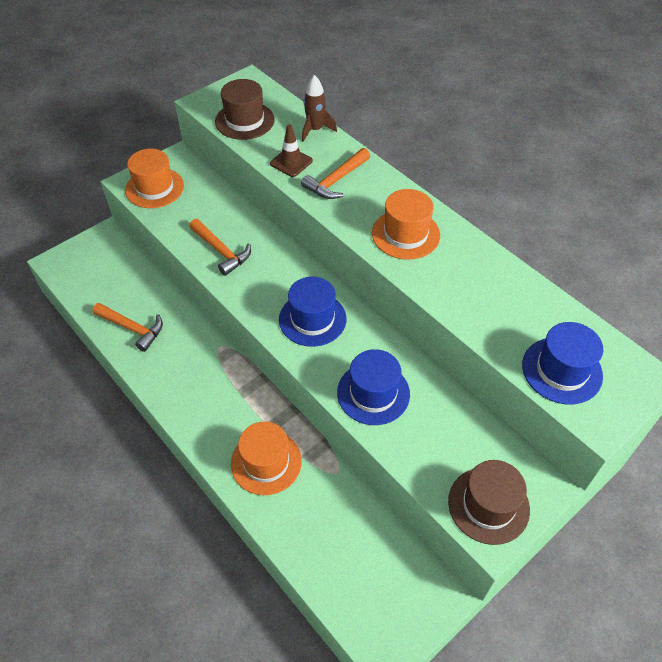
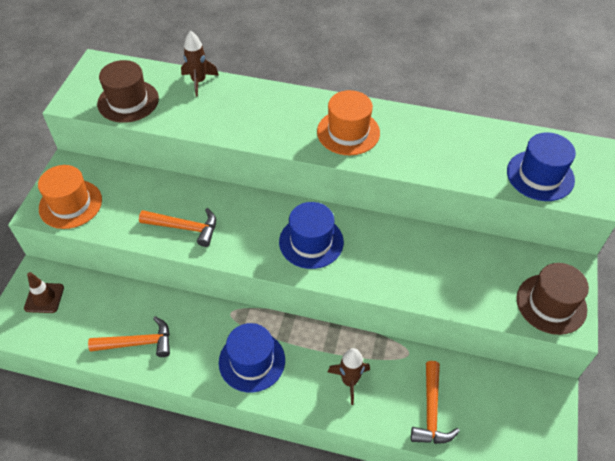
camera: 35 degrees left, 0 degrees up
orange hat [231,421,302,495] -> brown rocket [328,348,370,405]
brown traffic cone [270,124,313,177] -> brown traffic cone moved to [24,272,64,313]
orange hammer [301,148,370,199] -> orange hammer moved to [411,361,460,444]
blue hat [337,349,410,425] -> blue hat moved to [219,323,285,392]

